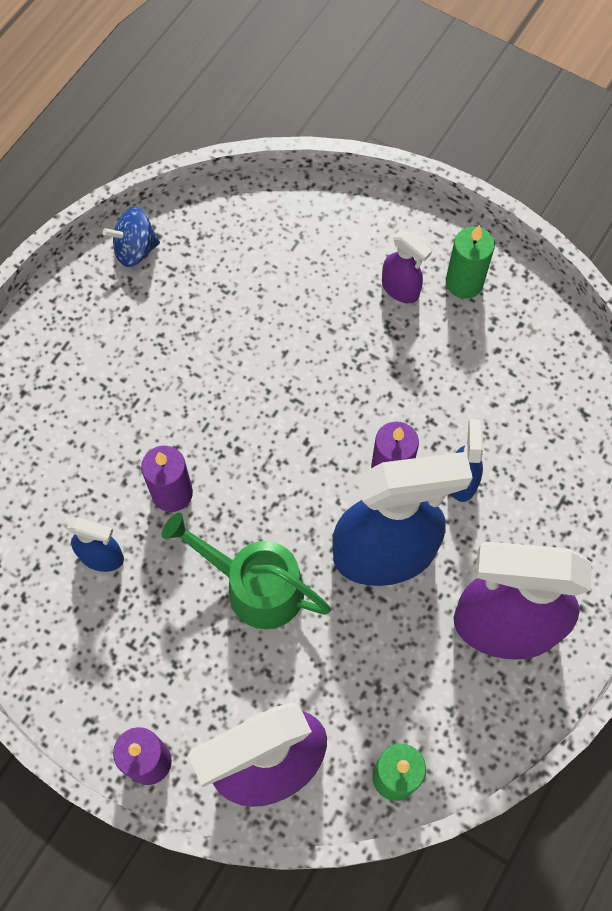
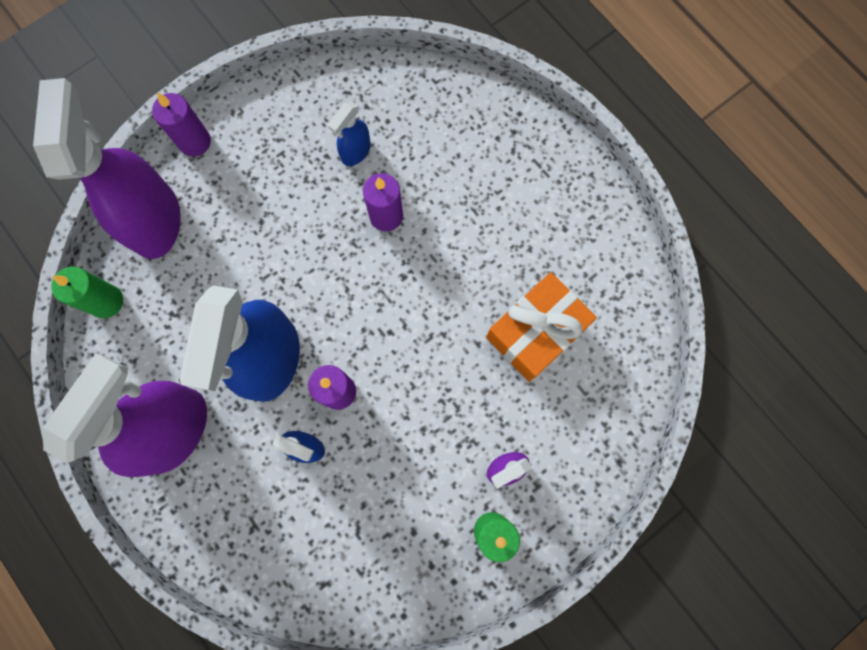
camera: 110 degrees right, 10 degrees up
blue spinning top [103,207,160,267] -> none
green watering can [161,512,331,629] -> none
none -> orange gift [486,272,597,382]

